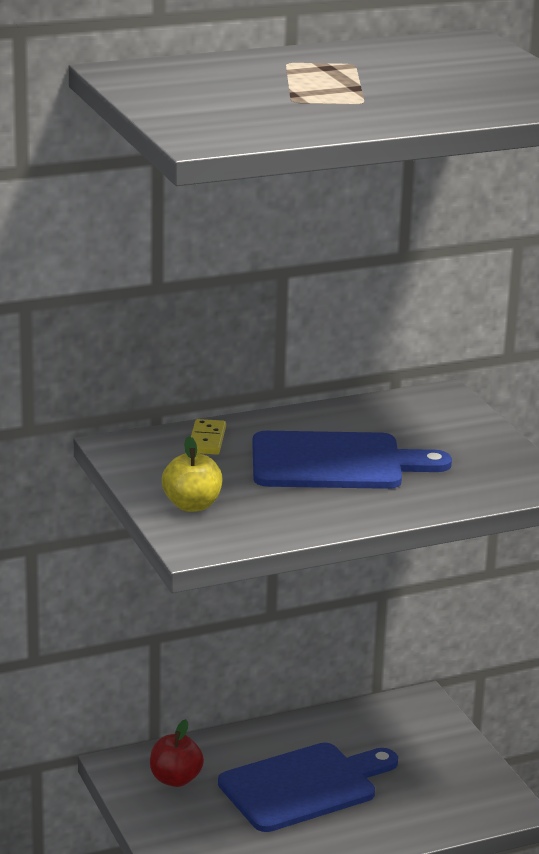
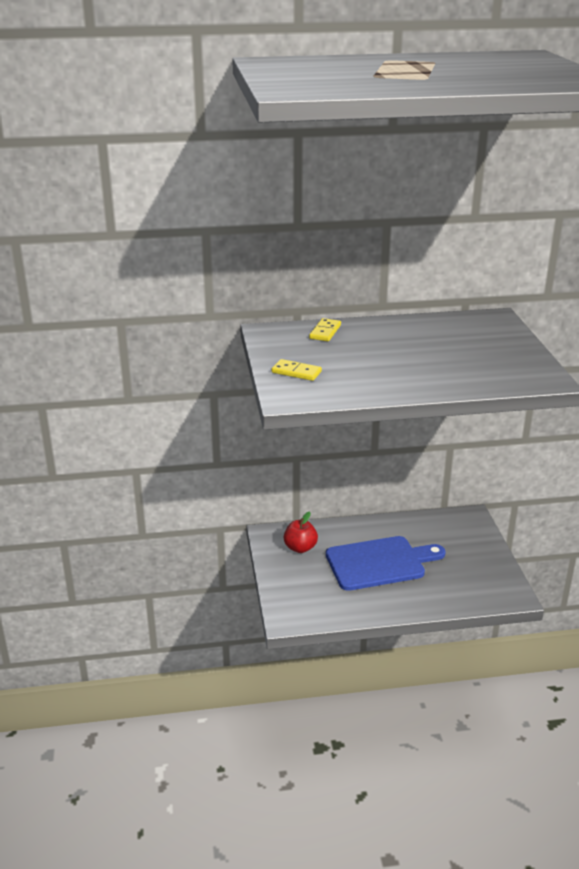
camera: 15 degrees right, 5 degrees up
yellow apple [162,436,223,512] -> yellow domino [272,359,322,381]
blue cutting board [252,431,452,489] -> none

